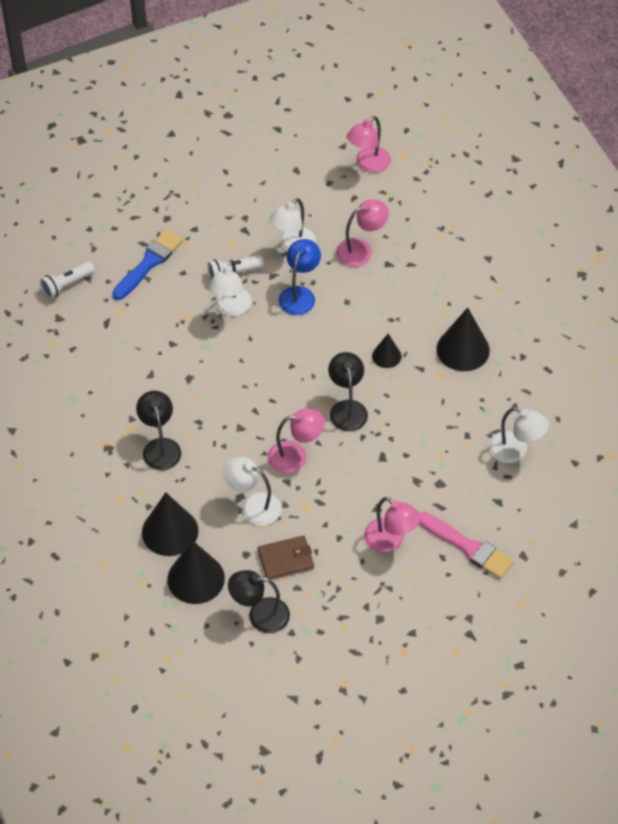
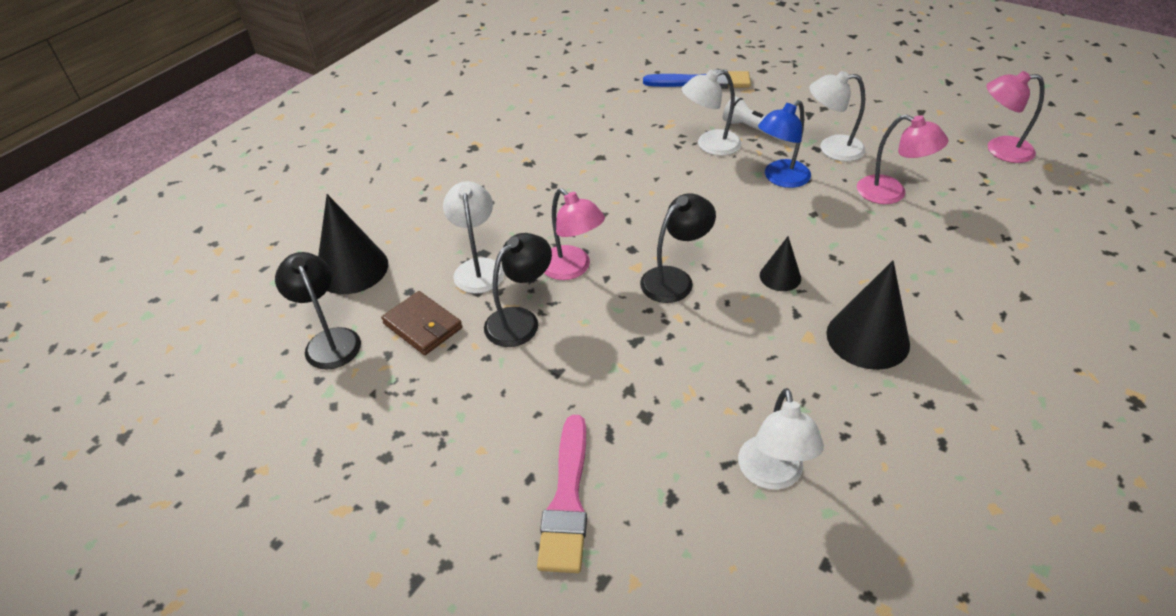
camera: 60 degrees right, 10 degrees down
white flashlight [40,262,95,299] -> none
black lamp [136,391,181,470] -> black lamp moved to [484,233,552,347]
black cone [142,492,199,556] -> none
blue lamp [279,239,321,315] -> blue lamp turned 150 degrees clockwise [758,100,811,188]
pink lamp [364,497,421,552] -> none

